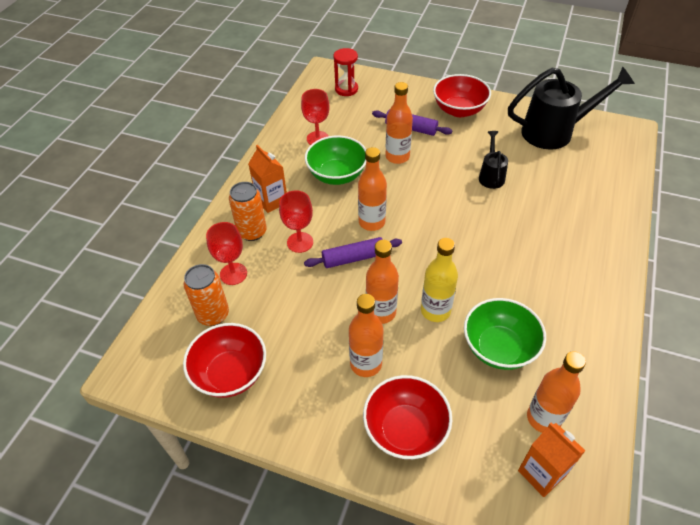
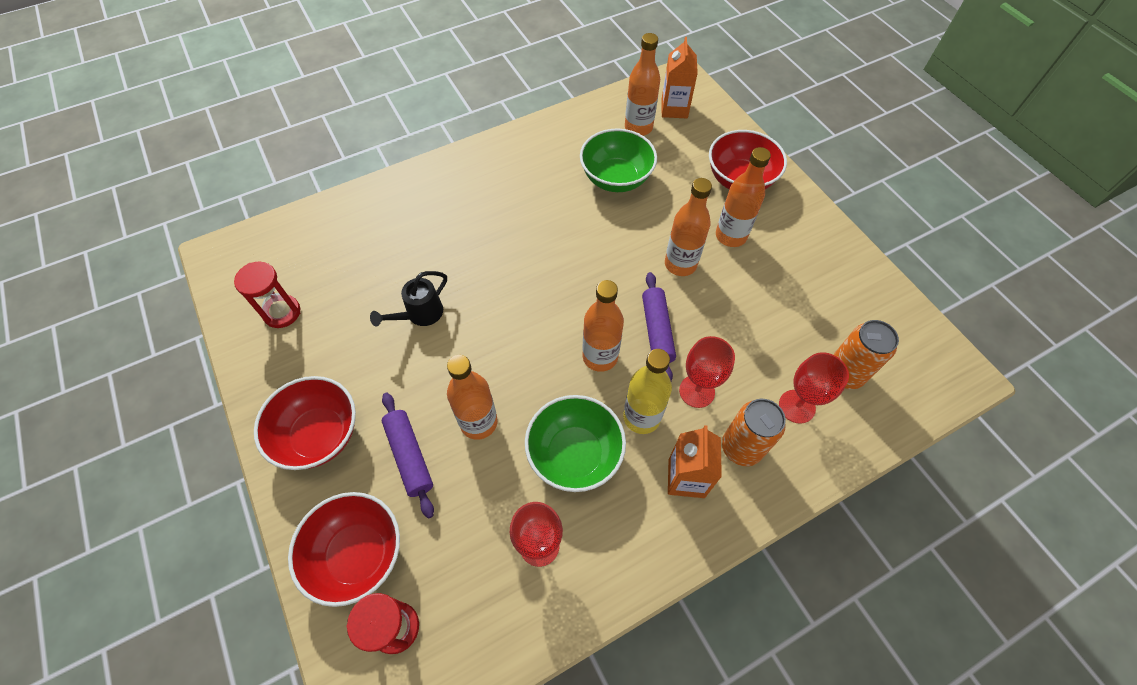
camera: 140 degrees left, 10 degrees up
red bowl [183,323,266,398] -> red bowl moved to [288,492,400,607]
purple rolling pin [304,237,402,268] -> purple rolling pin turned 60 degrees clockwise [642,272,676,381]
yellow bottle [421,238,458,322] -> yellow bottle moved to [623,349,672,434]
black watering can [508,66,635,150] -> red hourglass [234,262,300,328]

